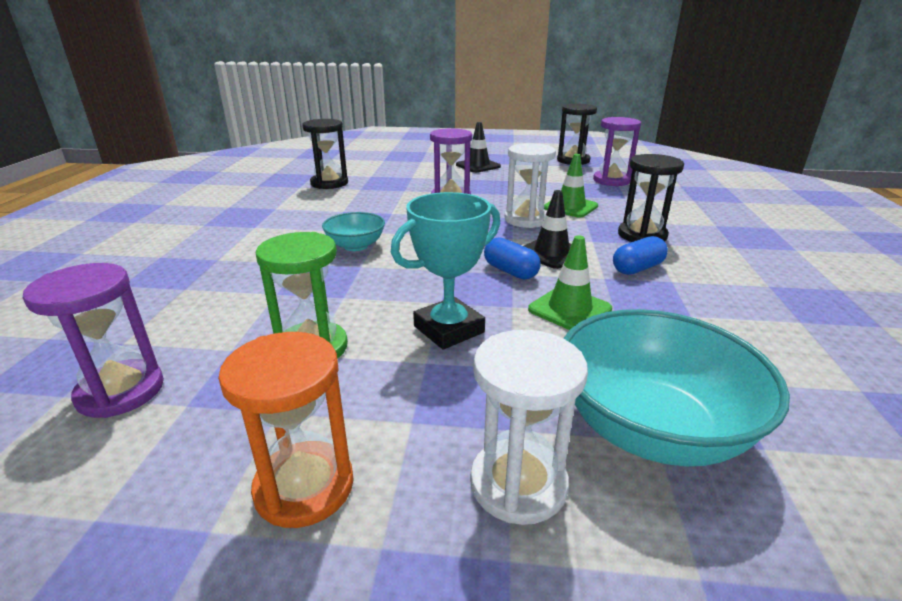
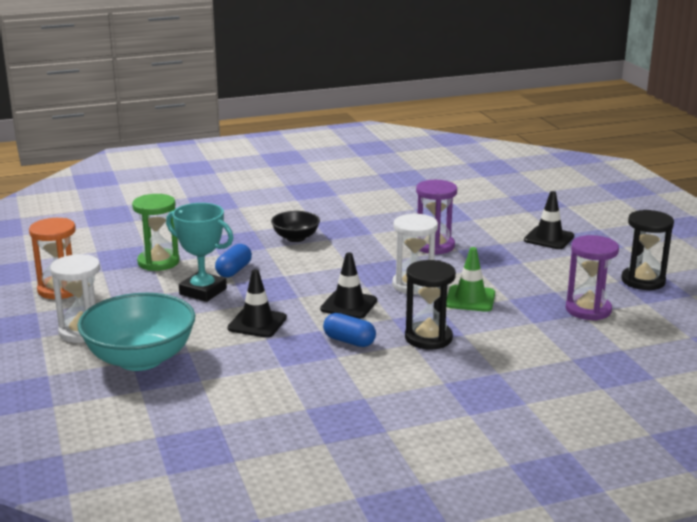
camera: 65 degrees right, 5 degrees down
purple hourglass [23,263,164,418] -> none
black hourglass [302,119,348,189] -> none
turquoise bowl [322,212,385,251] -> black bowl [271,211,320,242]
blue capsule [484,237,541,280] -> blue capsule moved to [215,244,252,277]
green traffic cone [528,235,612,330] -> black traffic cone [227,269,287,338]

